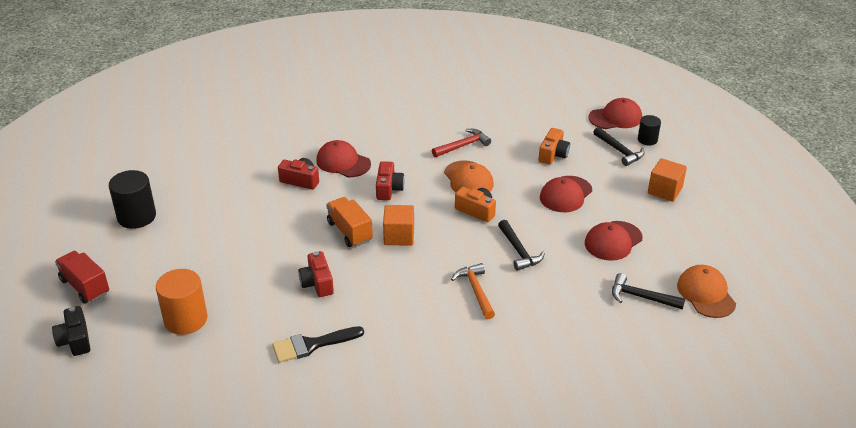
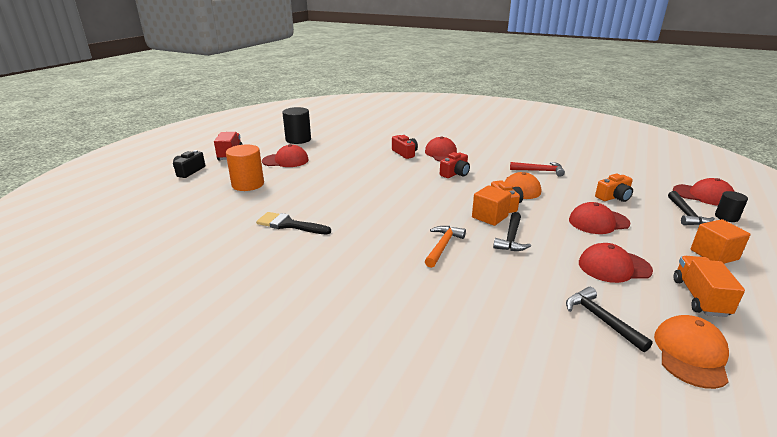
camera: 40 degrees right, 10 degrees down
red camera [298,251,334,297] -> none
orange truck [326,197,373,247] -> orange truck moved to [674,256,745,317]
orange cube [383,205,414,246] -> orange cube moved to [472,185,511,226]
none -> red cap [262,144,309,167]

